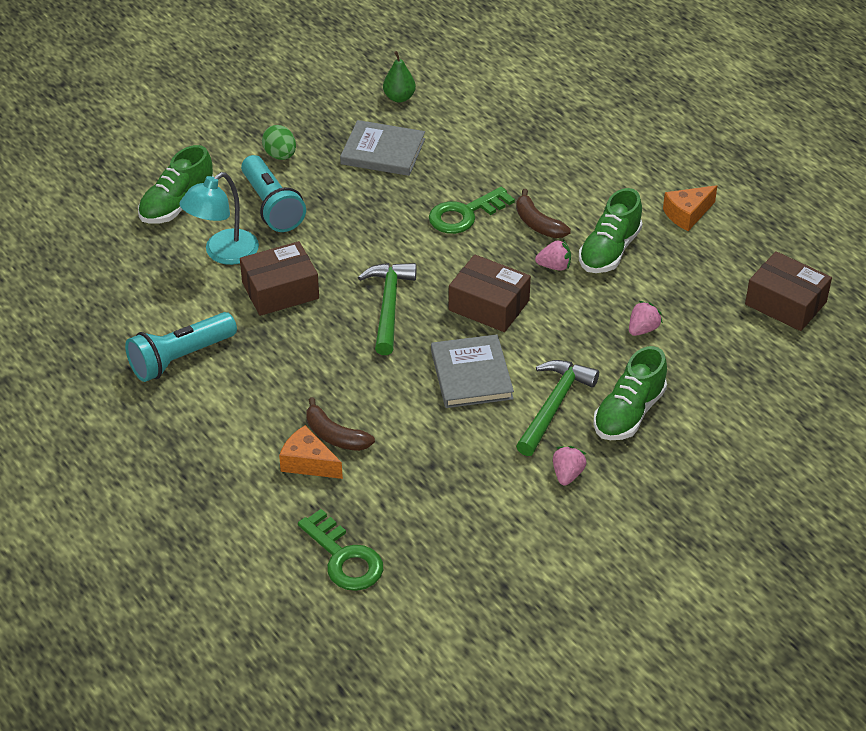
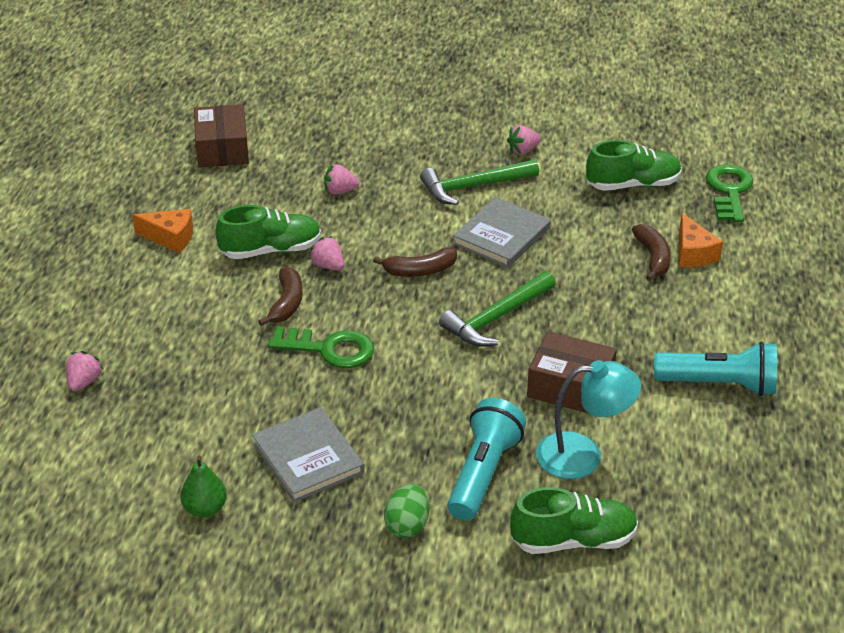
camera: 135 degrees left, 5 degrees down
brown box [449,254,531,332] -> brown banana [373,247,457,277]
green shoe [593,346,667,440] -> green shoe moved to [586,140,682,191]
none -> pink strawberry [66,351,104,391]

